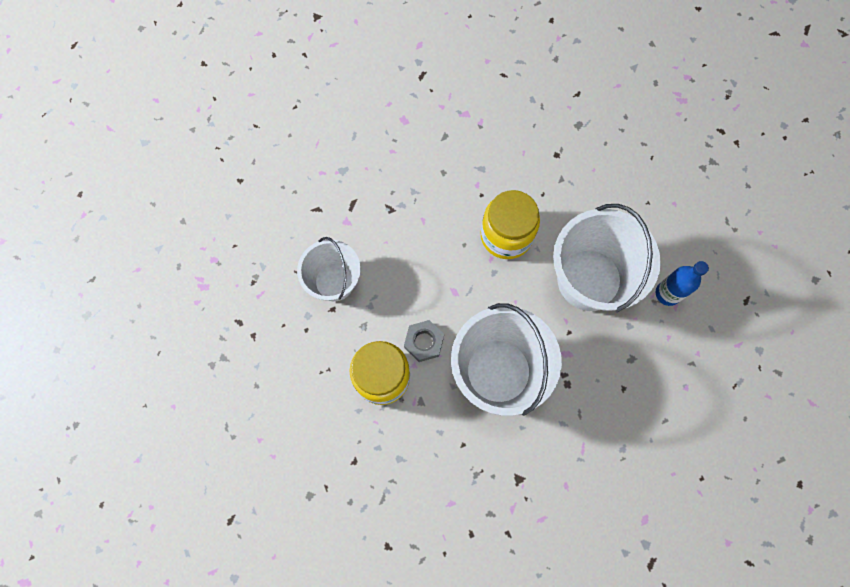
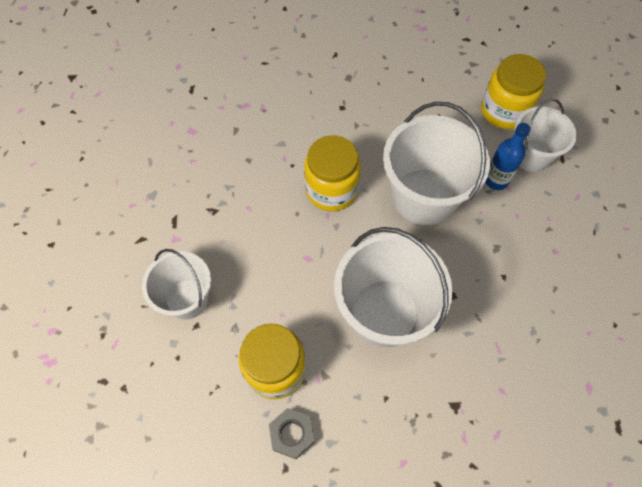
camera: 25 degrees left, 10 degrees down
grey nut [404,320,444,362] -> grey nut moved to [269,408,315,459]
none -> yellow jar [481,54,546,129]
none -> white bucket [515,99,577,172]

